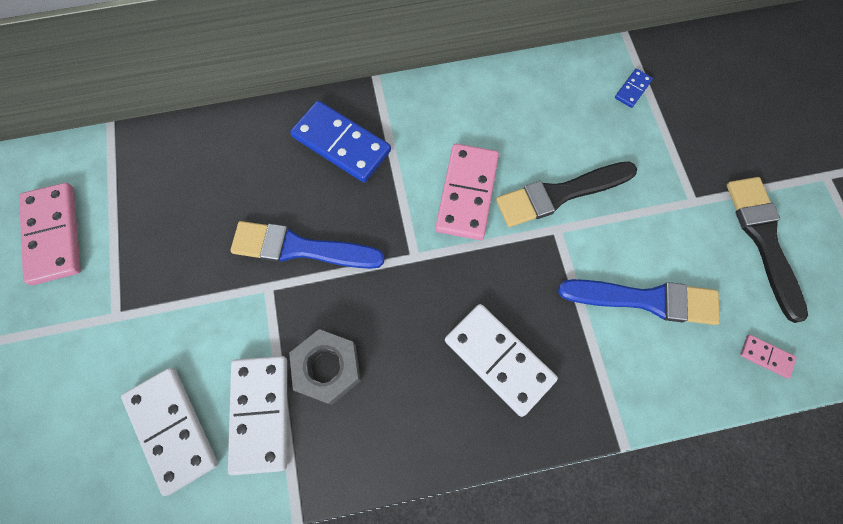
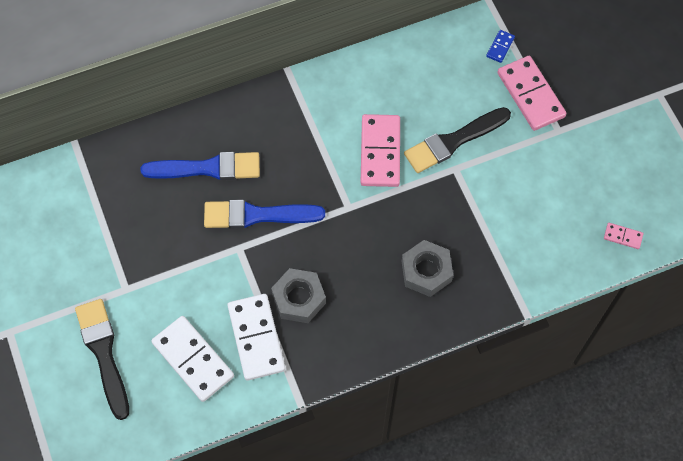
camera: 10 degrees left, 5 degrees down
pink domino [19,183,81,285] -> pink domino moved to [498,56,566,131]
blue domino [290,101,391,183] -> none
white domino [445,304,558,417] -> grey nut [402,240,453,297]
blue brush [558,279,720,325] -> blue brush moved to [141,152,260,180]
black brush [727,177,808,323] -> black brush moved to [75,299,129,420]

